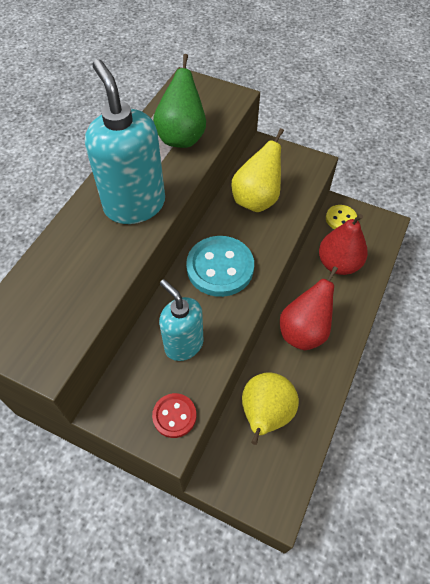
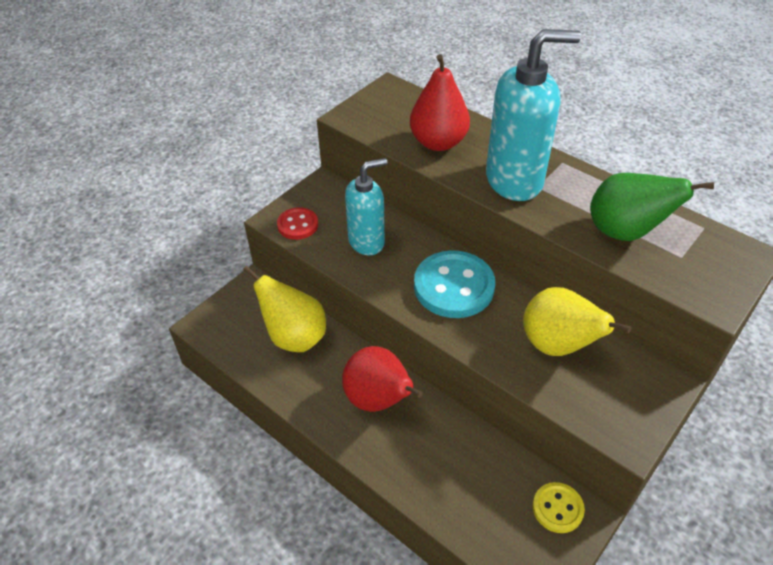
camera: 105 degrees right, 10 degrees down
red pear [319,214,368,275] -> red pear moved to [410,54,470,151]

